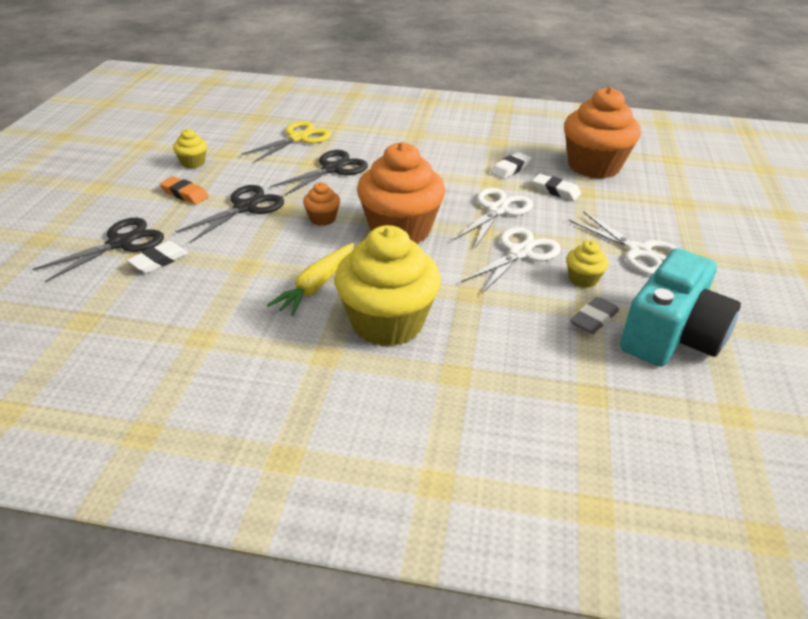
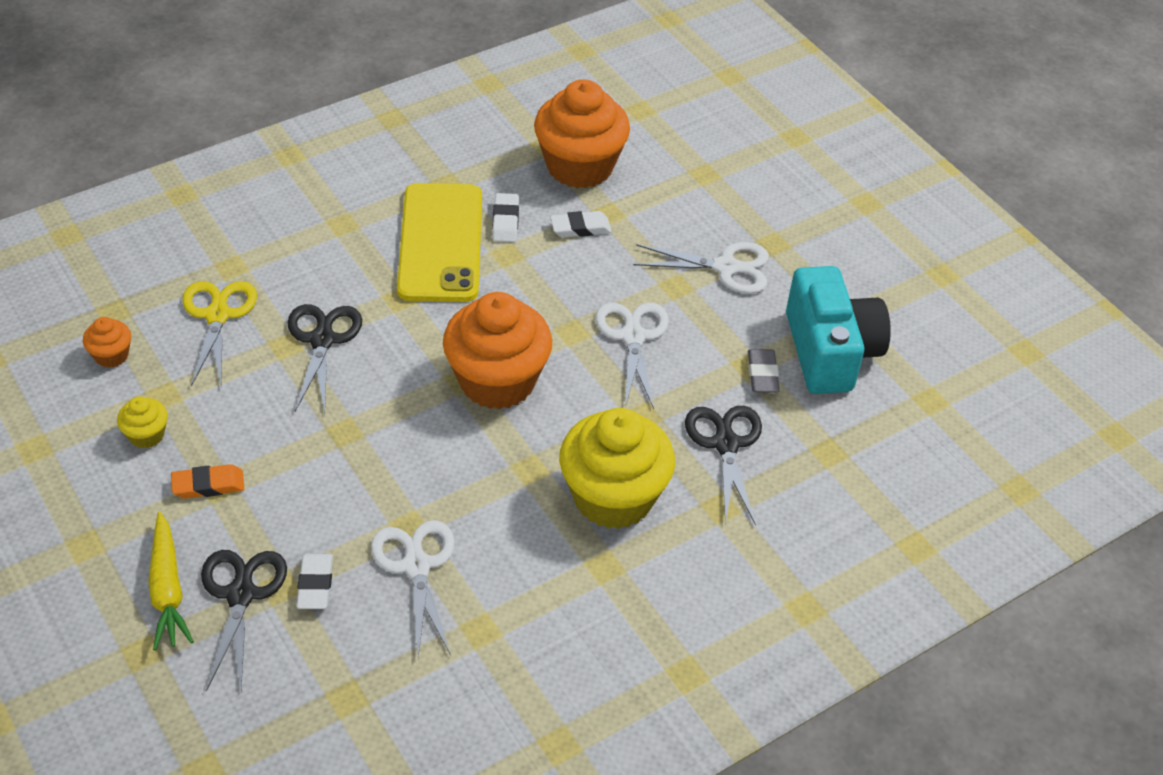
camera: 45 degrees left, 10 degrees up
black scissors [175,185,284,243] -> black scissors moved to [685,406,762,526]
yellow carrot [267,243,354,316] -> yellow carrot moved to [148,512,194,651]
orange cupcake [303,182,340,226] -> orange cupcake moved to [83,317,131,368]
white scissors [454,188,533,248] -> white scissors moved to [371,520,455,657]
yellow cupcake [566,241,608,288] -> none
none -> yellow phone [397,183,482,302]

